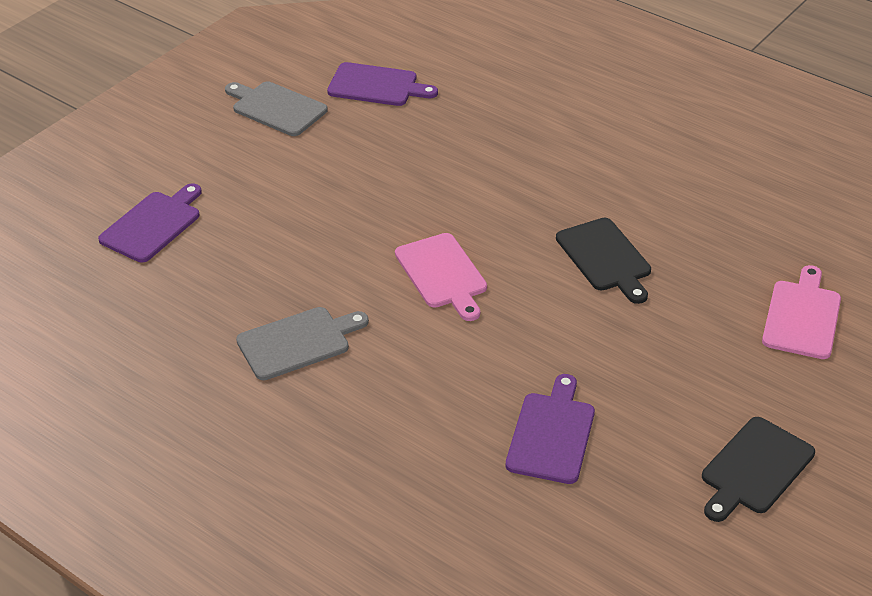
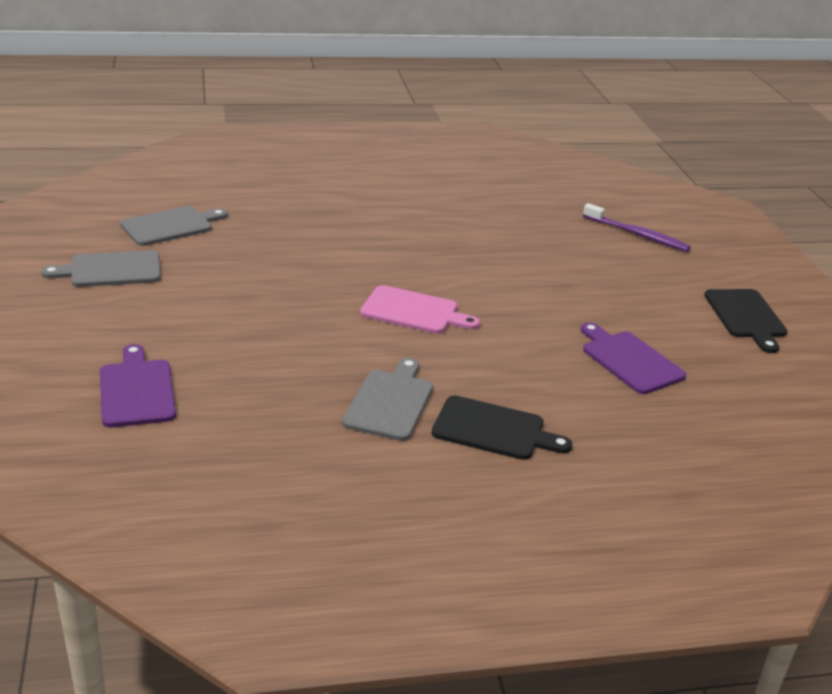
camera: 50 degrees left, 10 degrees down
purple cutting board [327,62,438,106] -> grey cutting board [120,206,227,246]
black cutting board [556,218,651,304] -> black cutting board moved to [432,395,572,460]
pink cutting board [762,265,841,359] -> purple toothbrush [583,203,690,252]

